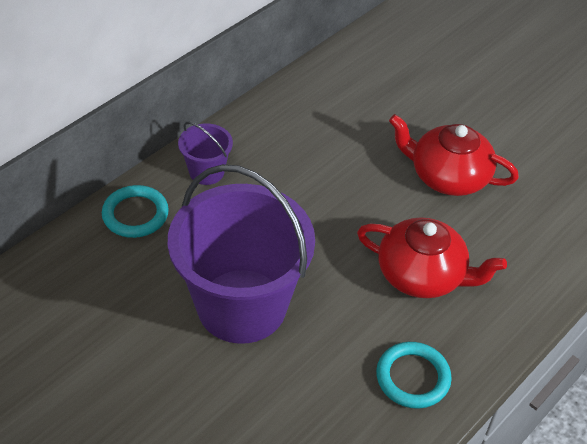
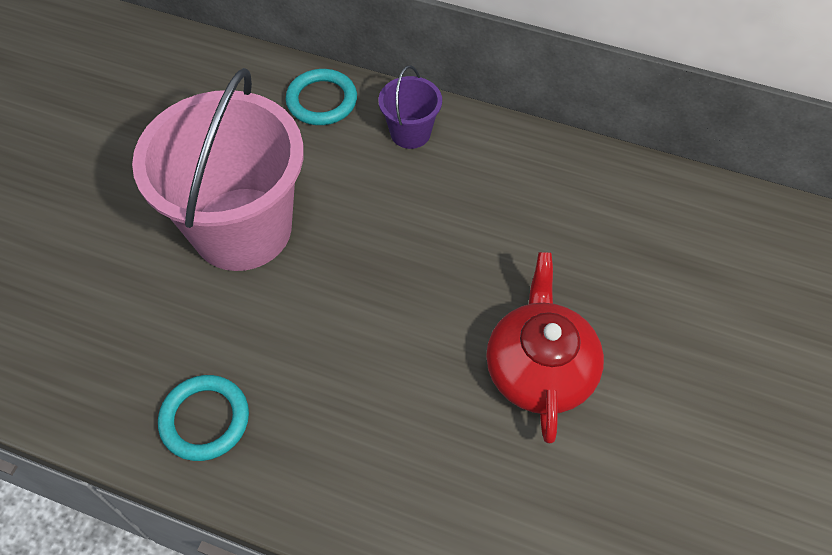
camera: 70 degrees right, 10 degrees up
purple bucket [168,164,315,344] -> pink bucket [132,68,304,271]
red teapot [357,217,507,298] -> none

